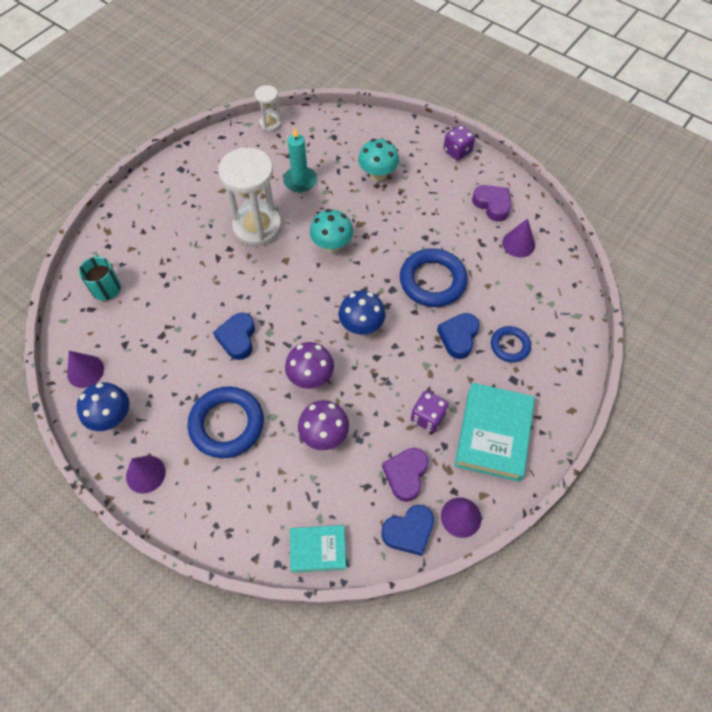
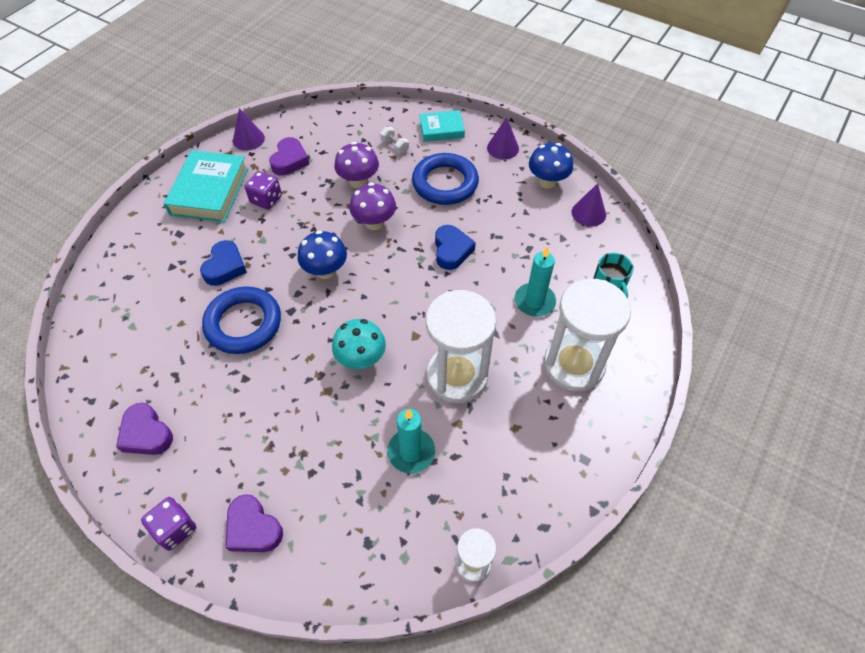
camera: 175 degrees right, 5 degrees down
turquoise book [290,525,346,573] -> turquoise book moved to [419,110,465,142]
turquoise mushroom [358,139,399,181] -> none
blue heart [381,505,434,556] -> none
blue ring [491,326,531,362] -> none
purple cone [502,219,535,257] -> none
none -> purple heart [225,494,283,552]
none -> white dumbbell [380,127,409,154]
none -> turquoise candle [514,246,556,317]
none -> white hourglass [544,279,631,392]

